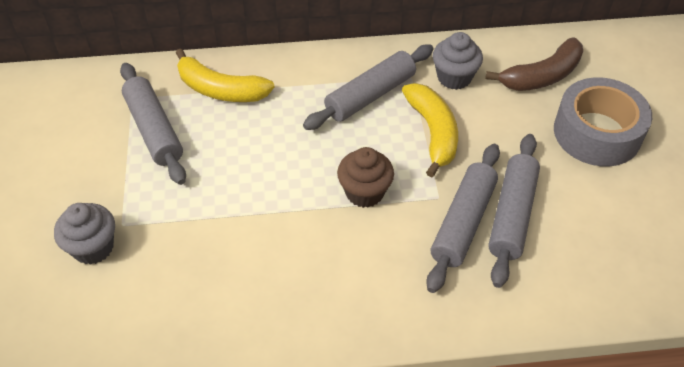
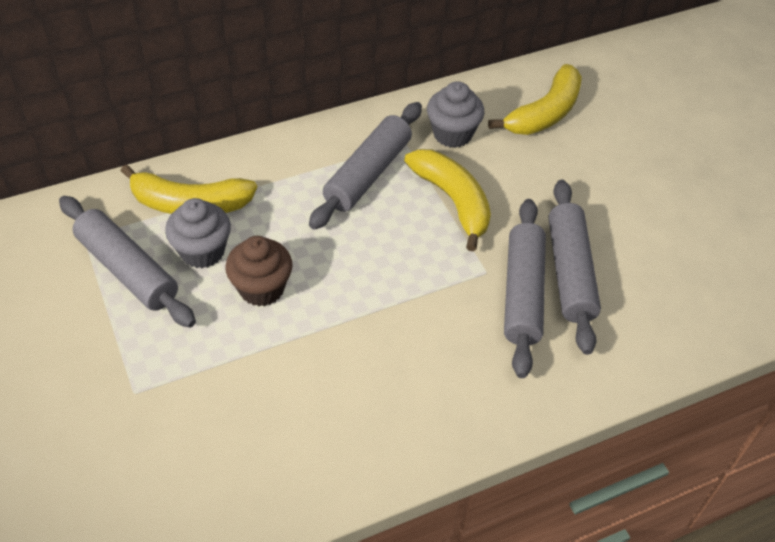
camera: 20 degrees left, 0 degrees up
grey cupcake [54,203,115,265] -> grey cupcake moved to [165,198,231,268]
brown cupcake [337,147,394,208] -> brown cupcake moved to [225,236,293,306]
brown banana [485,38,583,91] -> yellow banana [488,64,582,135]
grey tape [554,77,652,166] -> none

